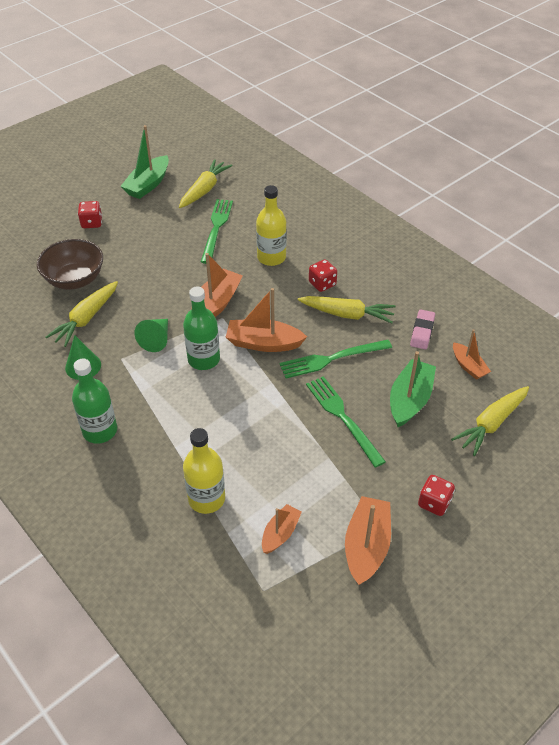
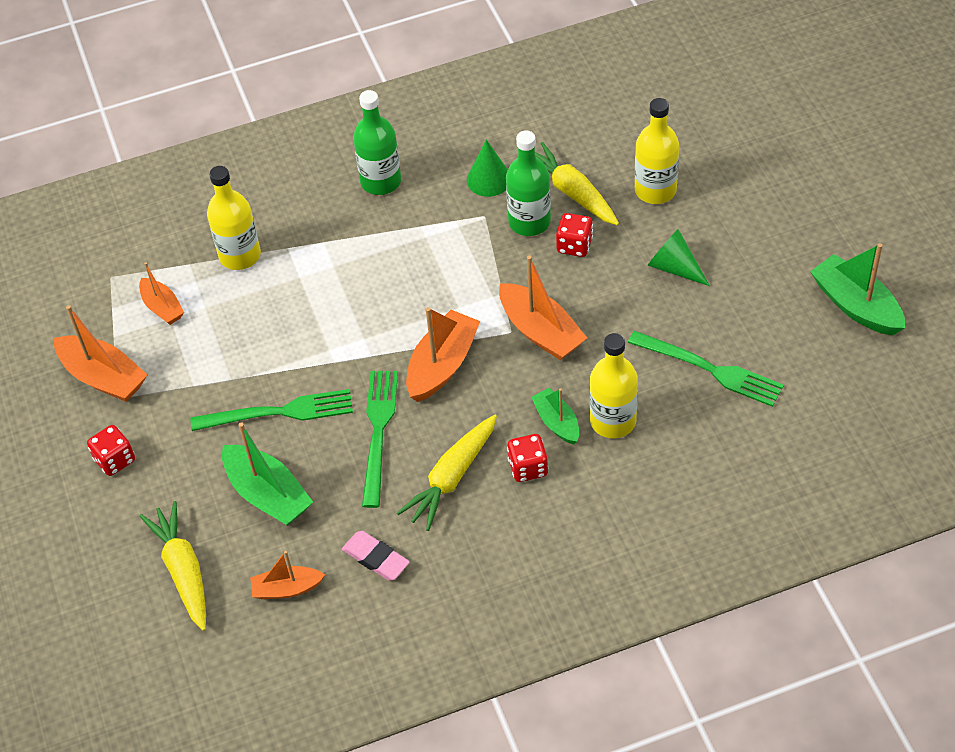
camera: 115 degrees right, 5 degrees up
brown bowl [37,239,103,289] -> yellow bottle [635,98,679,204]
red dice [78,201,102,228] -> red dice moved to [556,213,593,257]
green cone [134,319,168,352] -> green cone moved to [647,229,710,286]
yellow carrot [179,159,232,208] -> none
green bottle [183,287,220,370] -> green bottle moved to [506,130,551,236]
none -> green boat [531,388,579,445]

